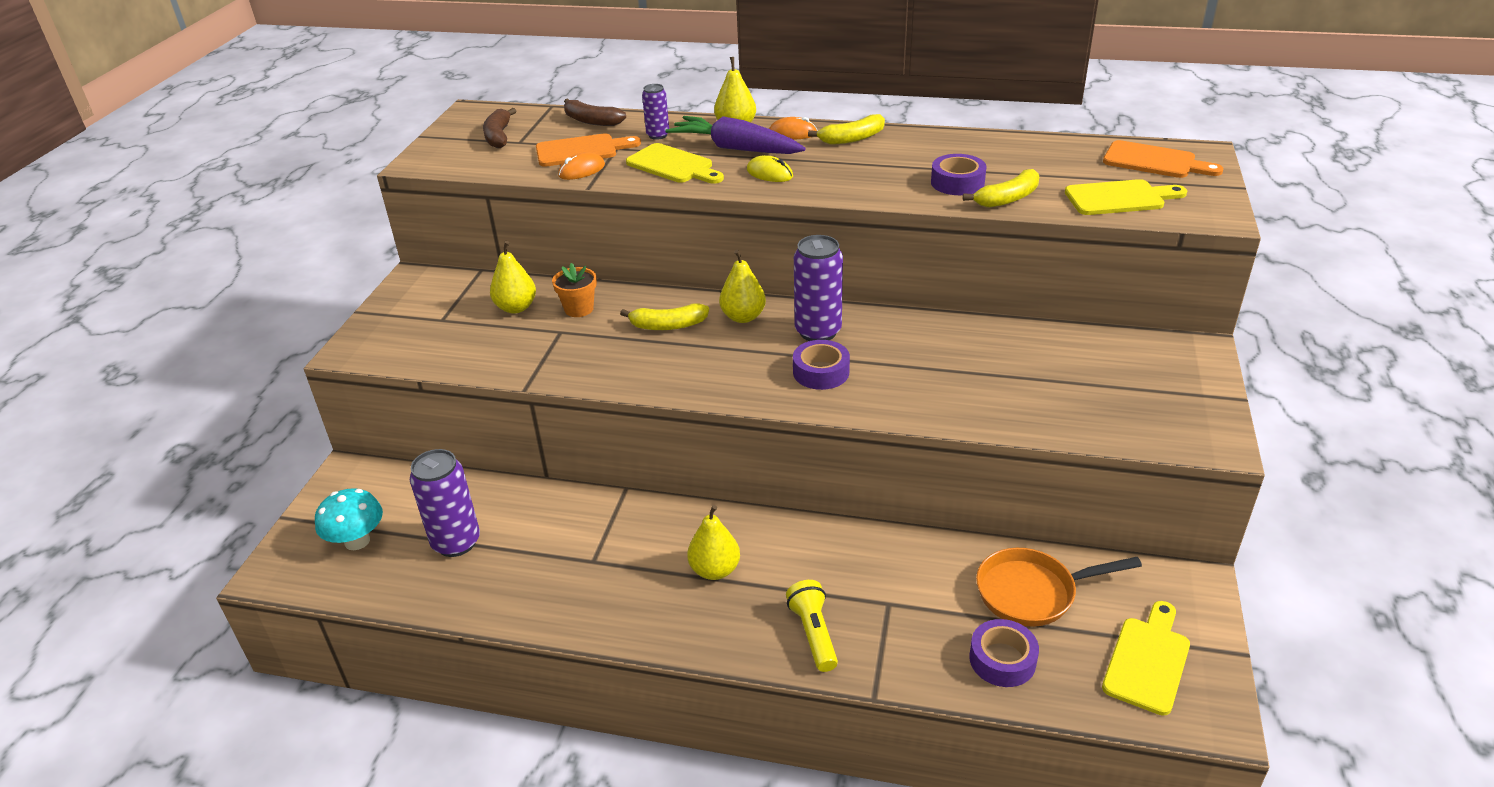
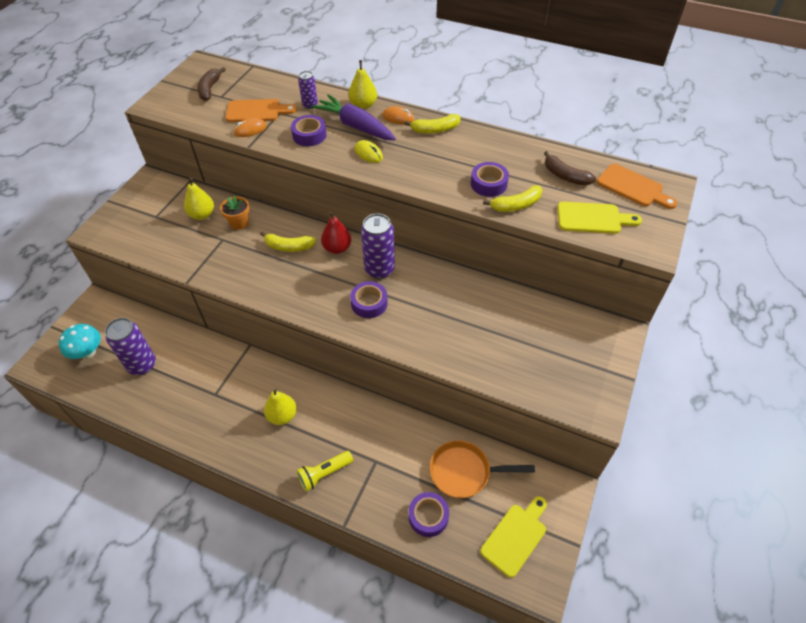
camera: 10 degrees right, 15 degrees up
brown banana [564,99,626,126] -> brown banana moved to [544,151,596,186]
yellow cutting board [626,143,724,184] -> purple tape [291,115,327,146]
yellow pear [719,250,766,323] -> red pear [321,211,351,254]
yellow flashlight [786,580,838,672] -> yellow flashlight turned 120 degrees counterclockwise [297,451,353,492]

